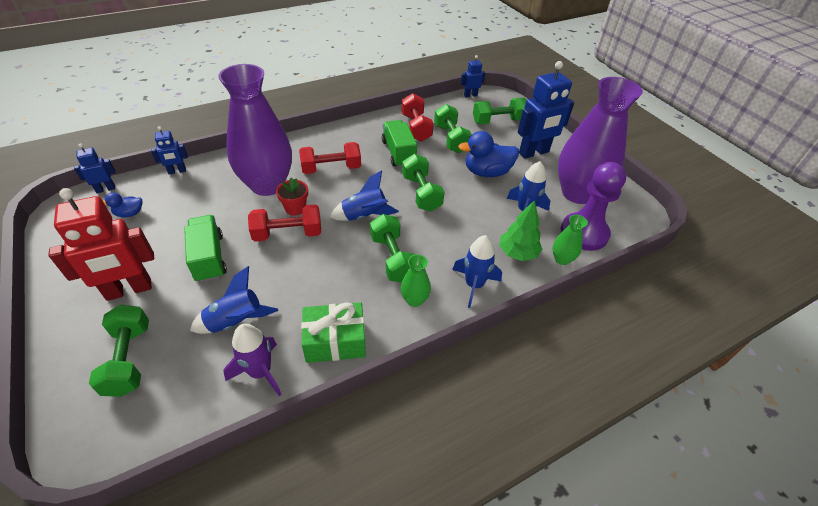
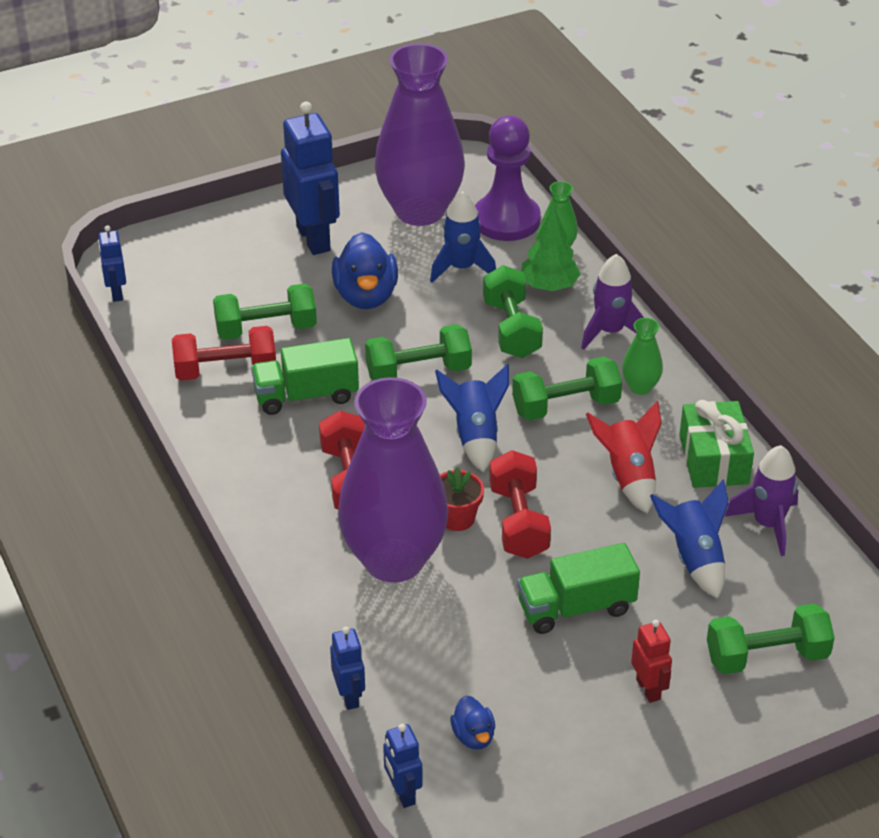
camera: 85 degrees left, 5 degrees down
red robot [48,188,154,301] -> red robot [631,620,672,703], size x0.50
blue rocket [452,235,502,308] -> purple rocket [581,254,644,350]
green dumbbell [473,98,527,124] -> green dumbbell moved to [483,265,543,358]
none -> red rocket [586,401,662,514]

